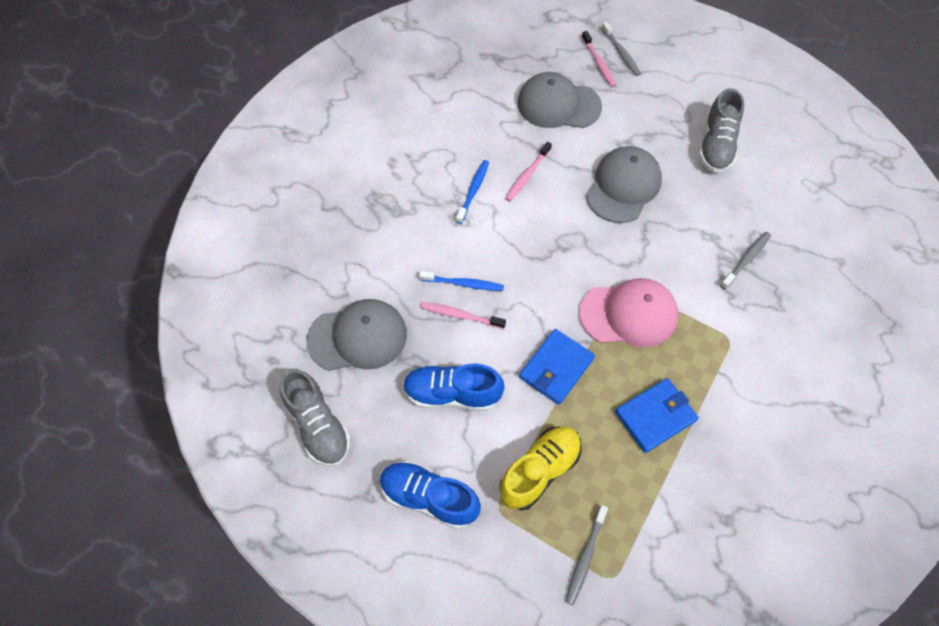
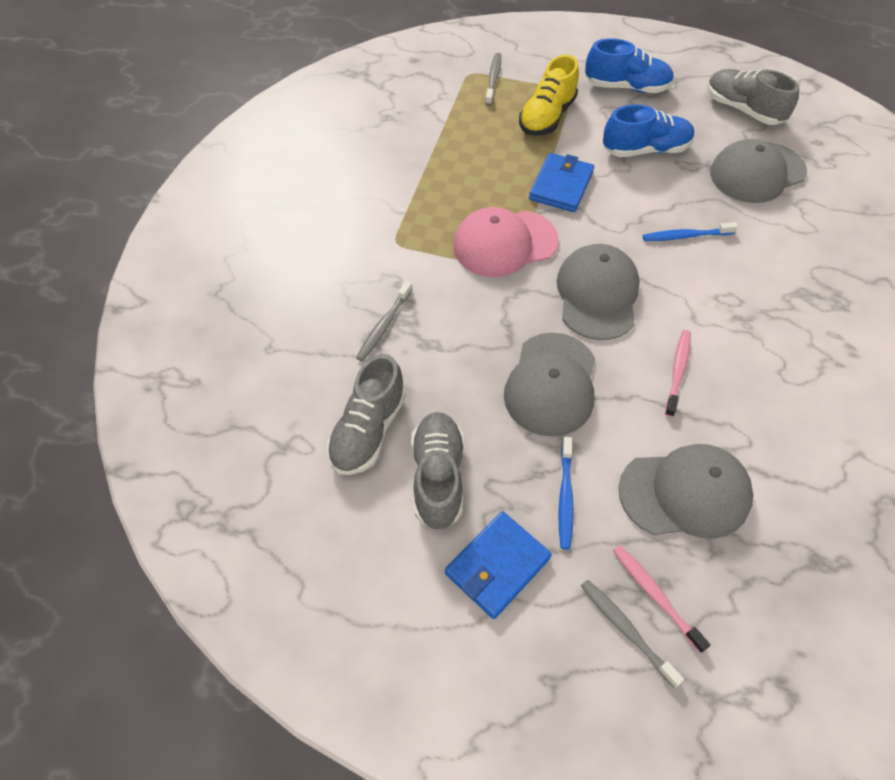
camera: 165 degrees right, 5 degrees down
pink toothbrush [421,302,506,329] -> none
blue toothbrush [456,160,489,224] -> blue toothbrush moved to [558,437,574,549]
blue wallet [615,378,699,453] -> blue wallet moved to [445,511,552,619]
none -> grey shoe [327,354,406,475]
none -> grey cap [556,244,640,340]

